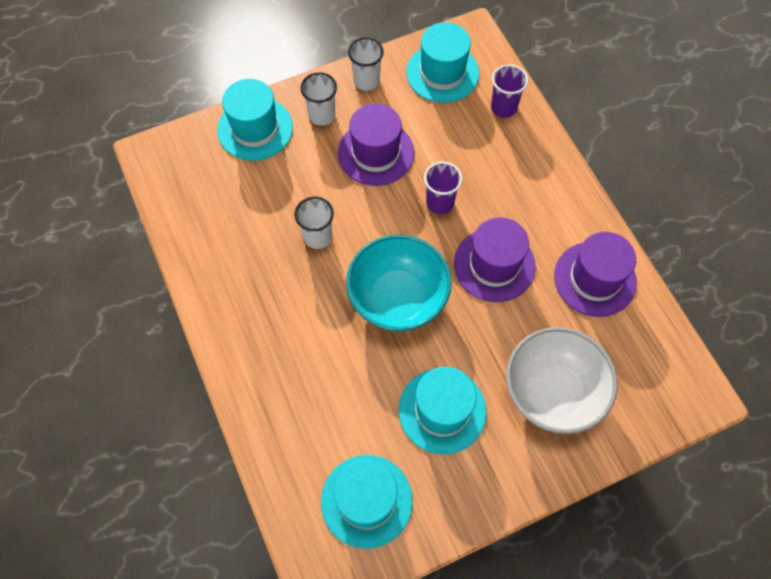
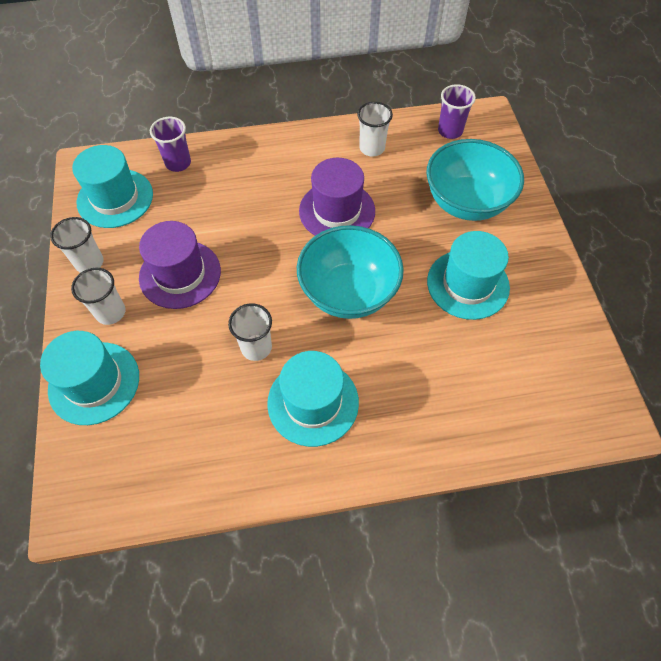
camera: 75 degrees left, 5 degrees down
turquoise hat [321,455,413,549] -> turquoise hat moved to [267,351,359,447]
purple cup [424,162,462,214] -> purple cup moved to [438,84,476,139]
white bowl [506,327,618,434] -> turquoise bowl [426,139,524,221]
purple hat [554,232,637,317] -> white cup [357,102,393,156]

